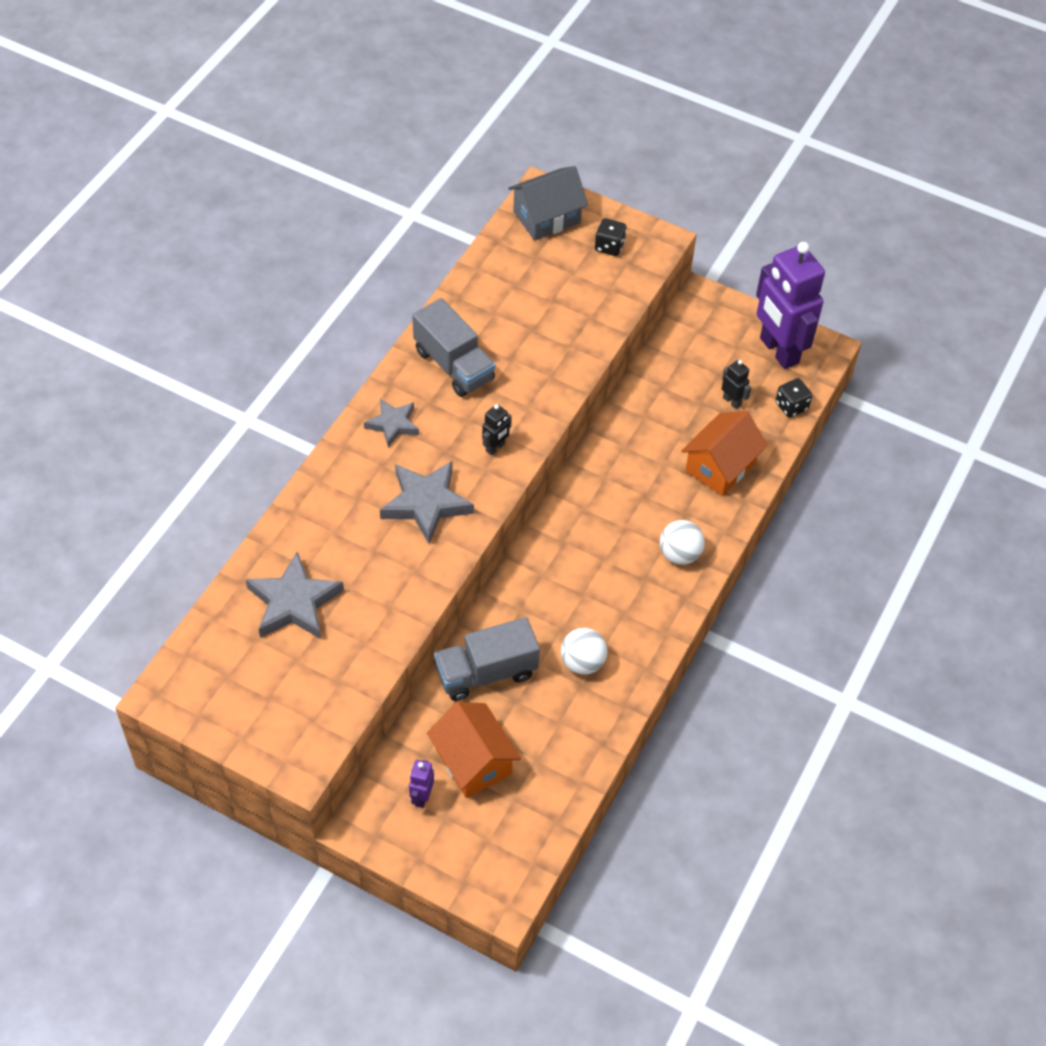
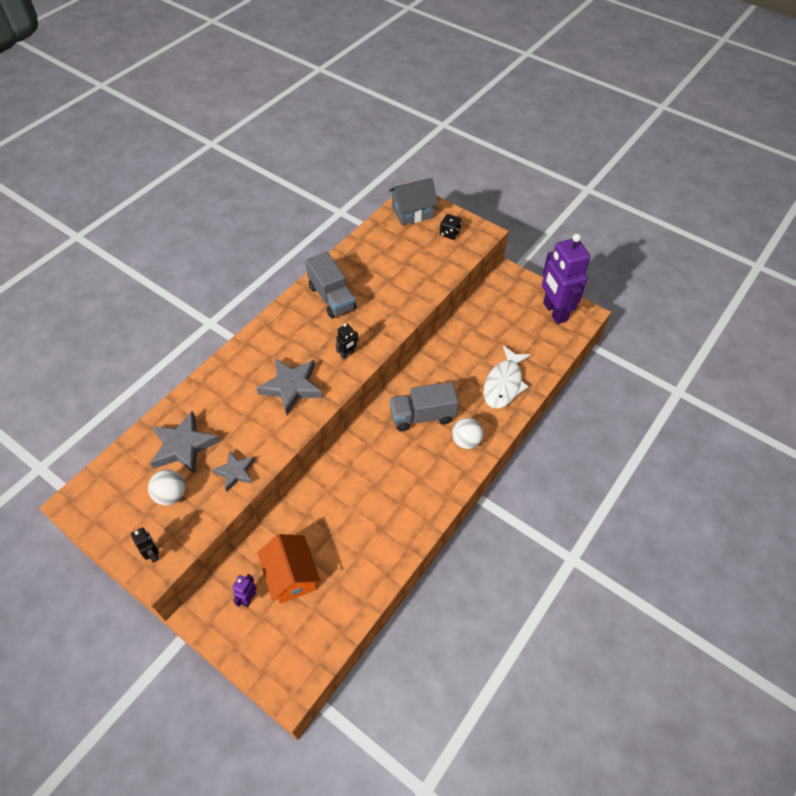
camera: 10 degrees right, 0 degrees up
grey star [364,399,419,448] -> grey star moved to [212,450,255,491]
grey truck [434,617,540,701] -> grey truck moved to [390,382,459,431]
white ball [561,628,607,675] -> white ball moved to [148,470,185,505]
orange house [681,411,768,496] -> white fish [483,346,531,409]
black robot [722,360,752,409] -> black robot moved to [131,527,159,563]
black dice [775,378,812,418] -> none

